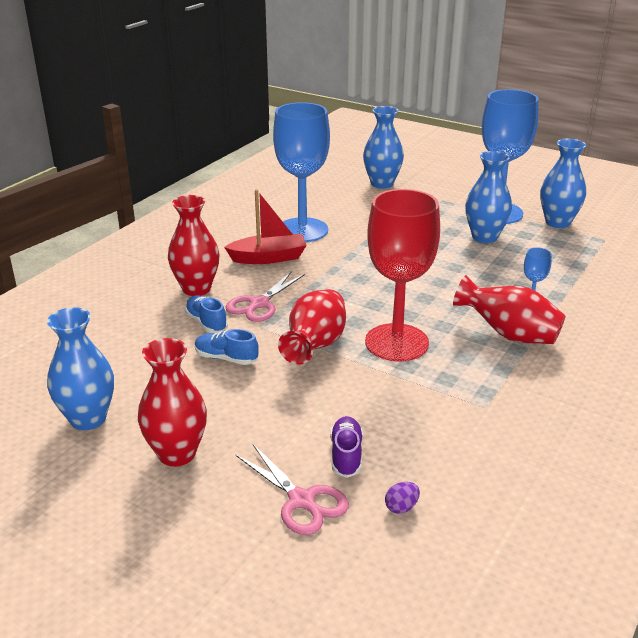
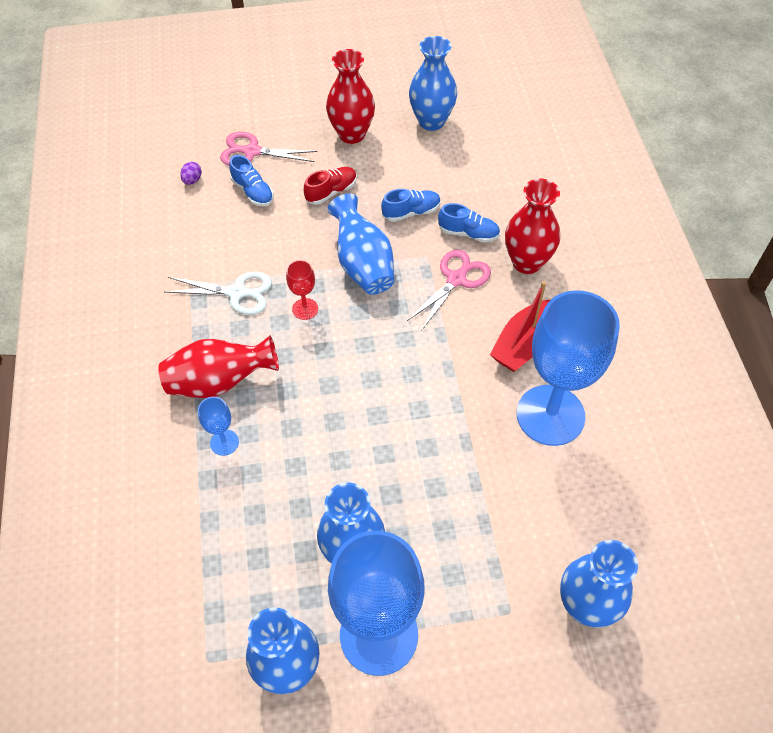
camera: 140 degrees right, 25 degrees up
pink scissors [226,271,305,322] -> pink scissors turned 45 degrees clockwise [407,249,491,330]
red vase [278,289,346,365] -> blue vase [327,194,394,295]
purple shoe [330,416,363,478] -> blue shoe [229,155,274,206]
red goblet [365,189,440,362] -> red goblet [286,260,318,320], size x0.41
none -> white scissors [165,271,272,315]
none -> red shoe [304,167,357,205]

